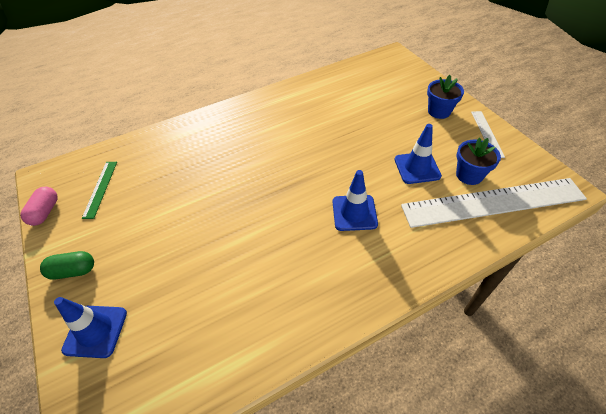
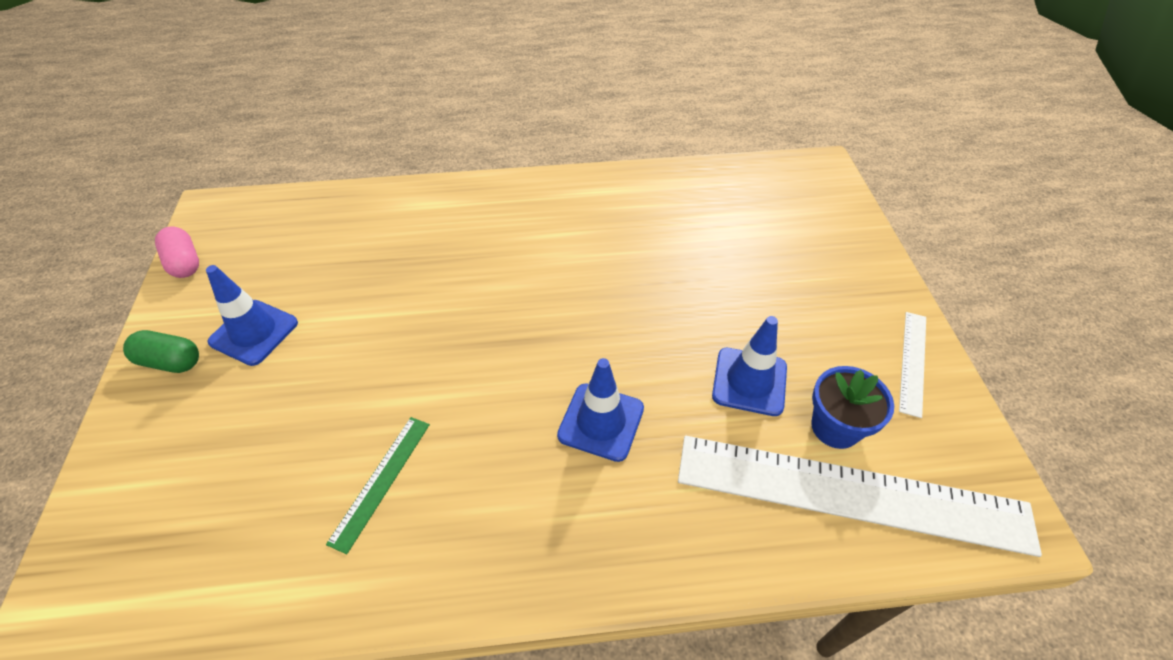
camera: 20 degrees right, 0 degrees up
pink capsule [21,187,58,226] -> pink capsule turned 60 degrees counterclockwise [155,227,199,278]
blue traffic cone [54,297,127,358] -> blue traffic cone moved to [206,265,298,366]
green ruler [82,162,117,219] -> green ruler moved to [326,417,430,554]
blue flower pot [427,75,464,119] -> none

